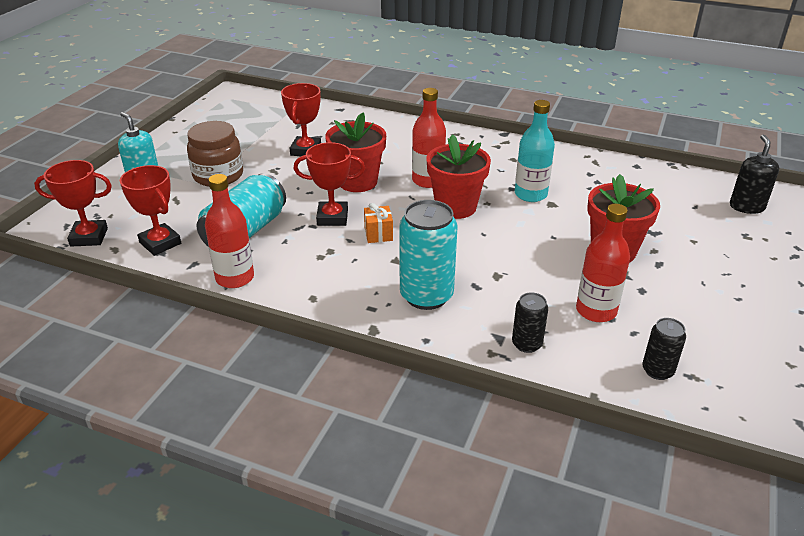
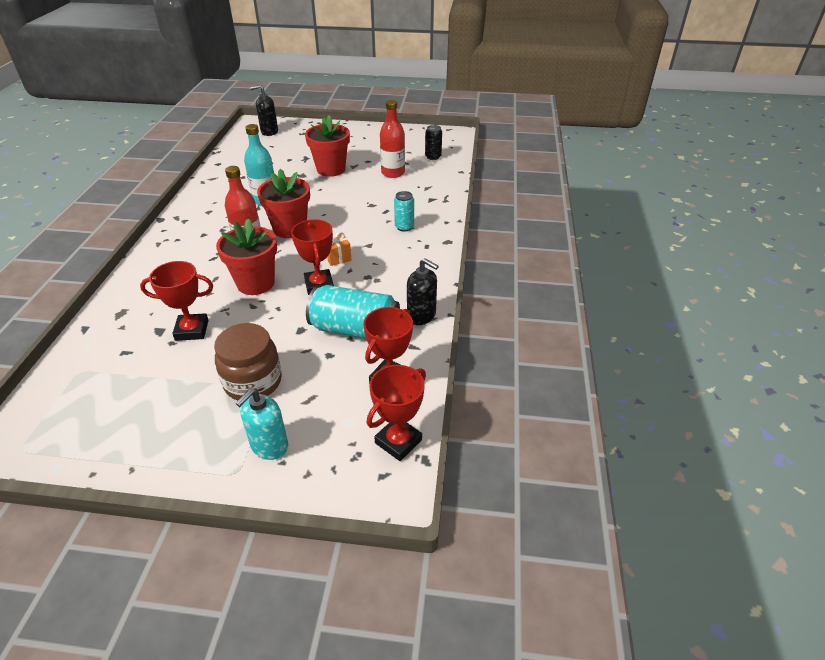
camera: 105 degrees left, 5 degrees up
red trophy [34,160,112,247] -> red trophy turned 60 degrees clockwise [366,365,426,461]
red bottle [205,174,254,288] -> black soap dispenser [407,258,439,325]
turquoise can [399,200,458,310] -> turquoise can [394,191,414,232], size x0.53
black can [512,292,548,353] -> none

